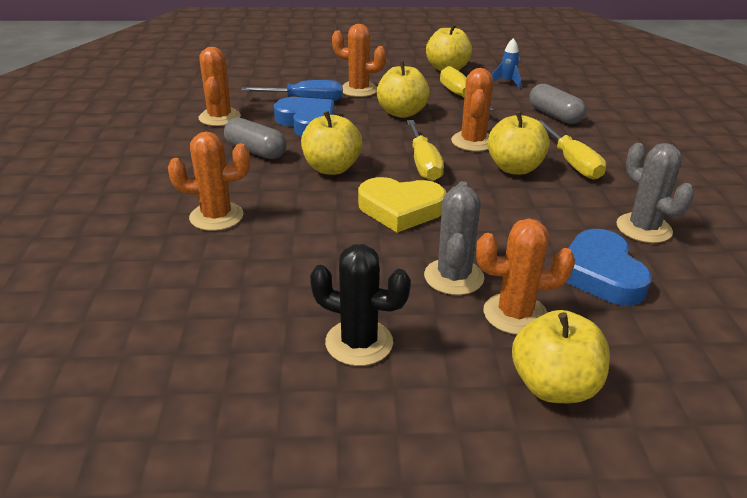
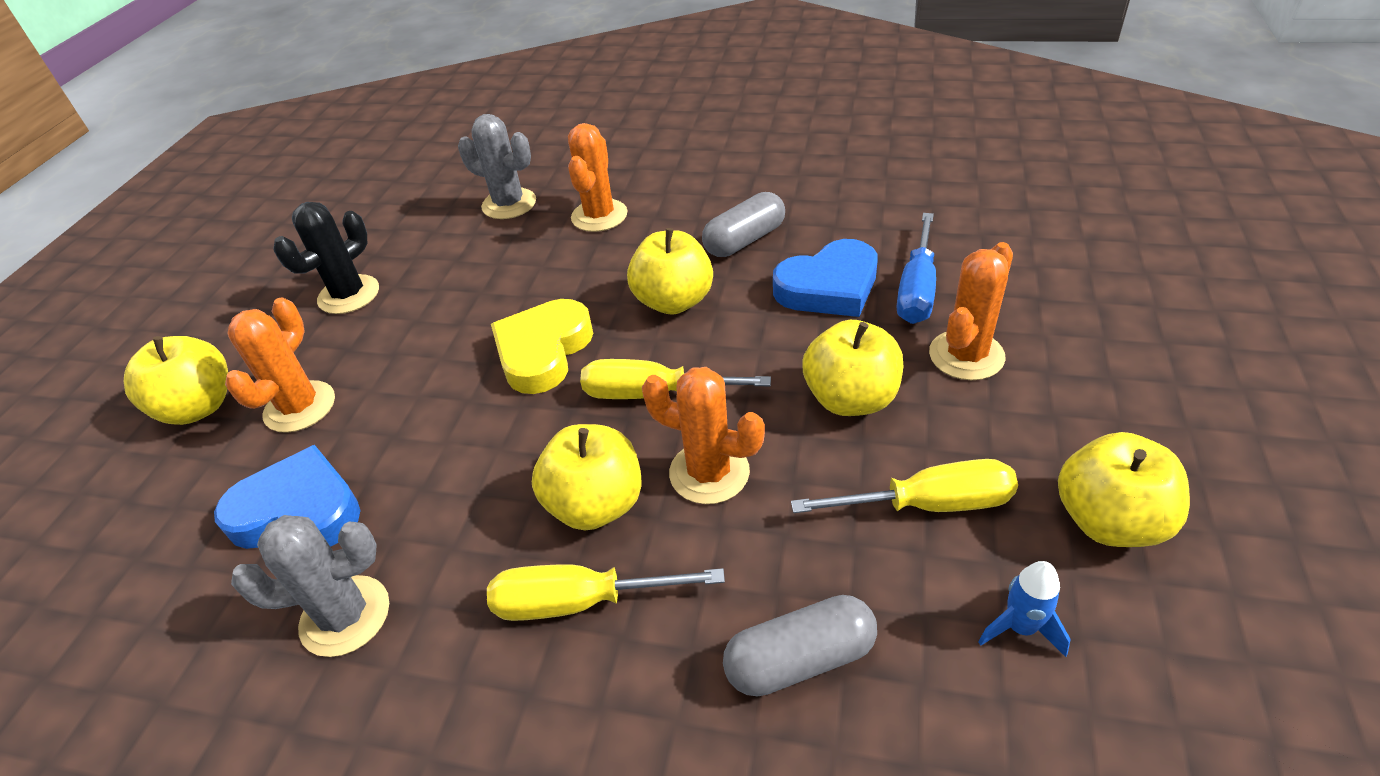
camera: 110 degrees right, 10 degrees up
orange cactus [199,47,241,126] -> none
grey cactus [424,181,484,295] -> grey cactus moved to [458,114,536,219]

